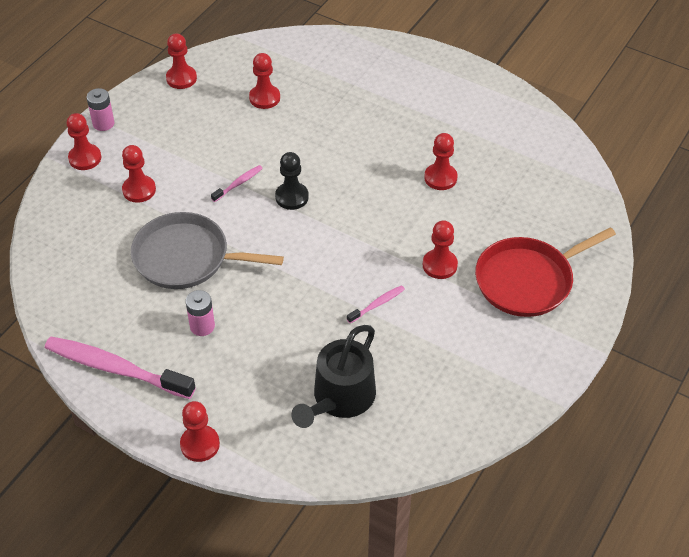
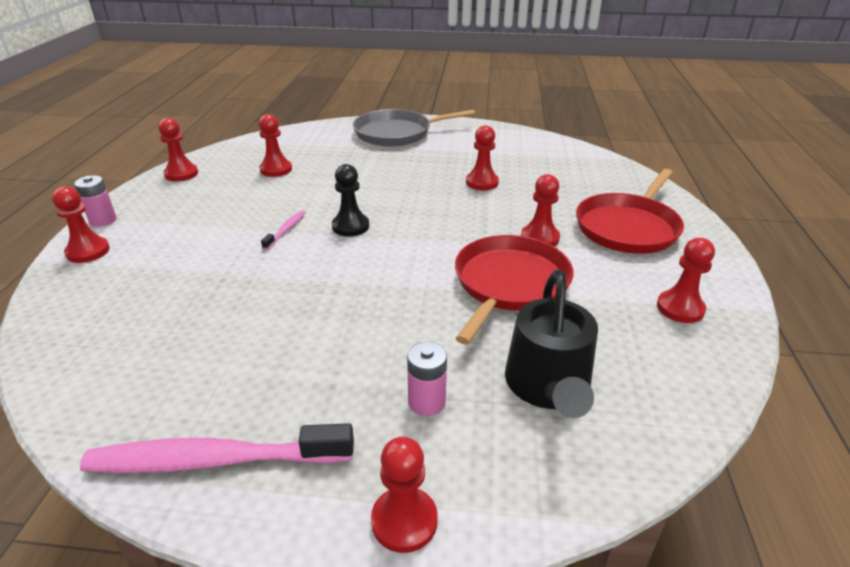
camera: 25 degrees left, 15 degrees down
red pawn [122,145,156,203] -> red pawn moved to [657,238,715,323]
grey pan [131,212,284,289] -> grey pan moved to [353,109,475,146]
pink battery [186,290,215,336] -> pink battery moved to [407,342,447,416]
pink toothbrush [347,285,405,323] -> red pan [455,235,574,345]

